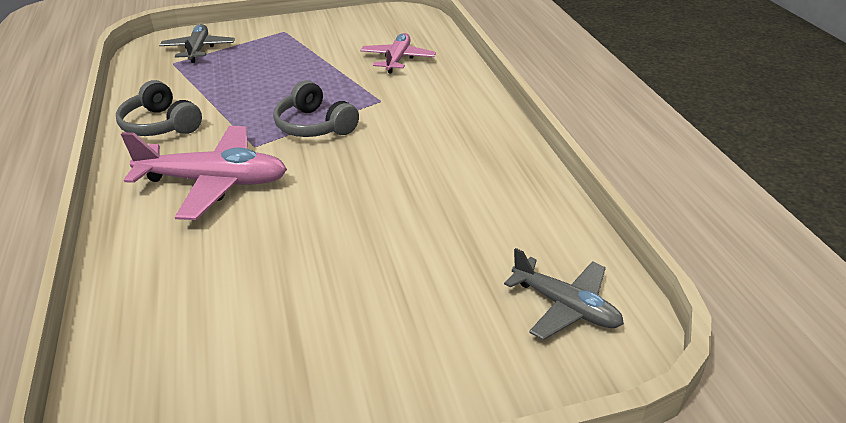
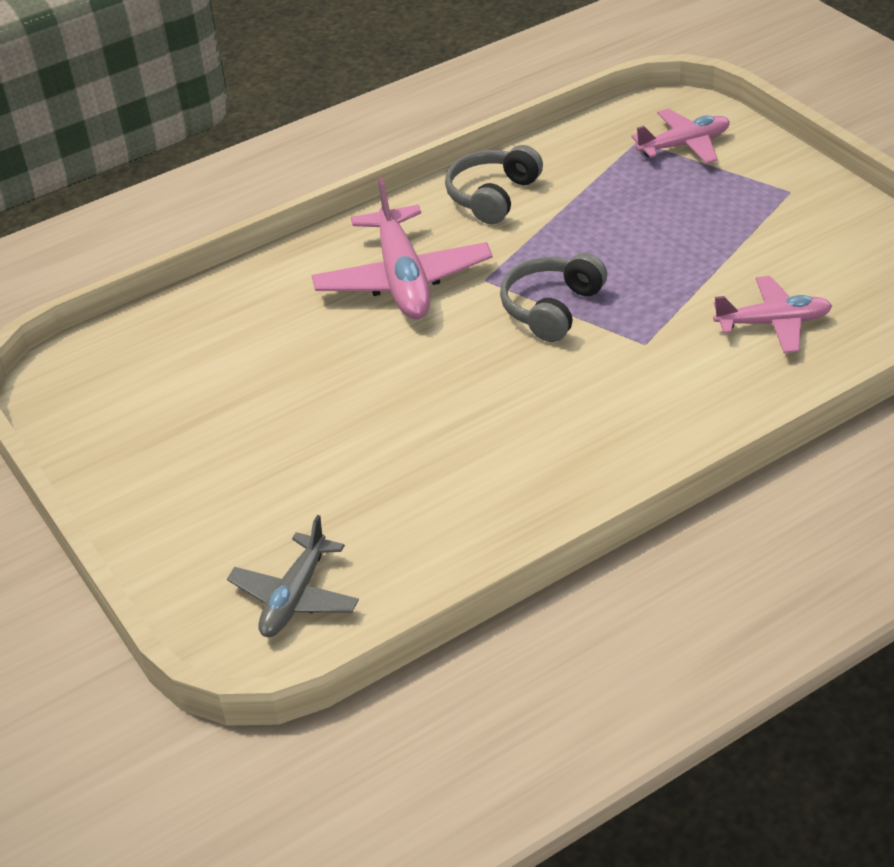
camera: 75 degrees right, 5 degrees up
grey plane [159,24,235,63] -> pink plane [632,109,730,164]

